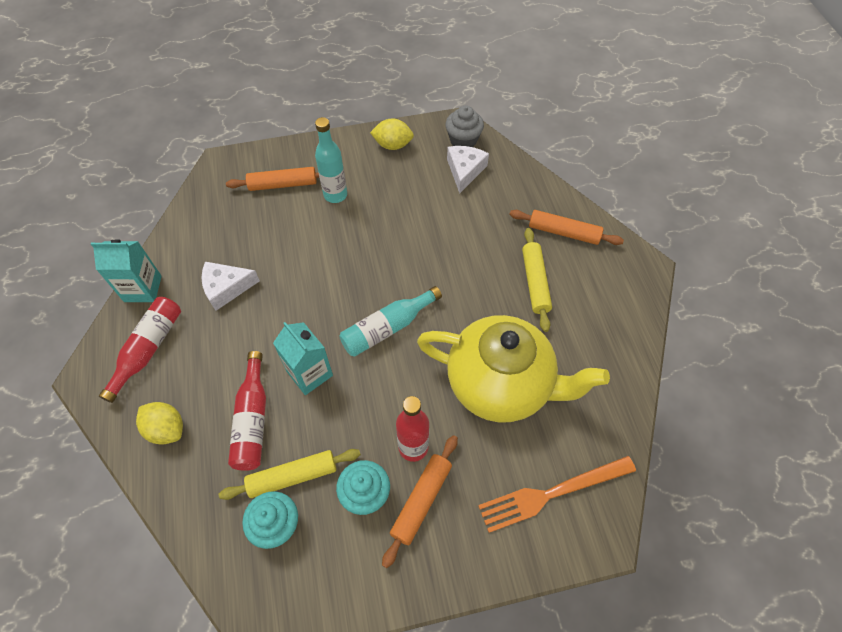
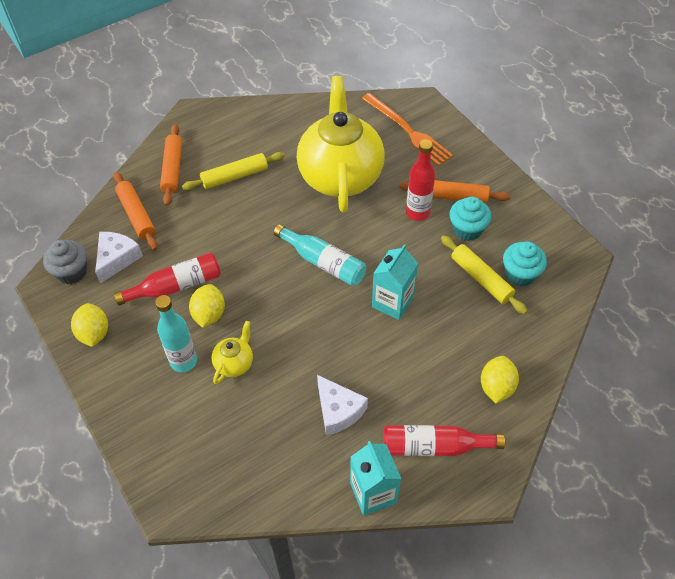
camera: 110 degrees left, 5 degrees down
orange rolling pin [226,167,319,191] -> orange rolling pin moved to [114,172,158,250]
red bottle [228,351,266,471] -> red bottle moved to [114,253,221,306]
white cheese [447,146,489,194] -> white cheese turned 120 degrees clockwise [95,232,143,283]
none -> yellow lemon [189,284,225,328]
none -> yellow teapot [212,321,253,384]

